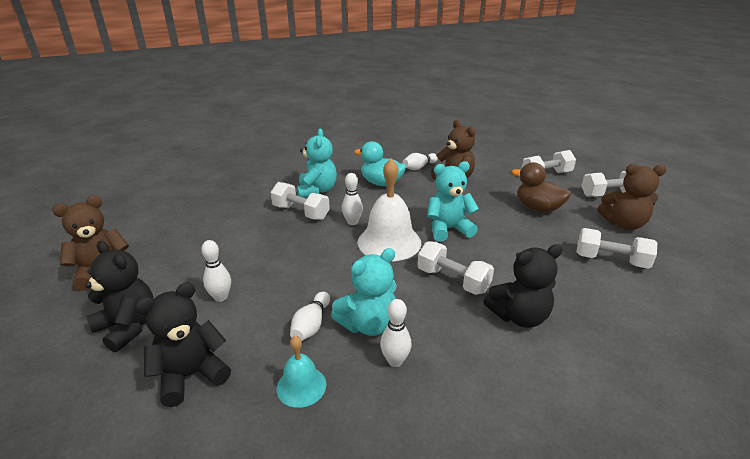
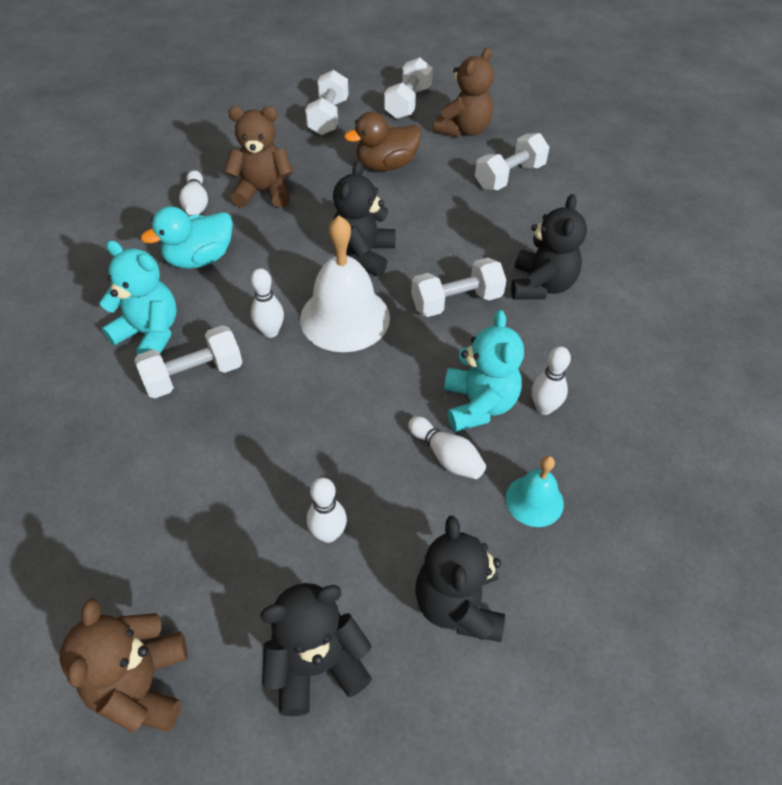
camera: 60 degrees left, 20 degrees up
turquoise teddy bear [427,161,479,242] -> black teddy bear [332,161,396,276]

